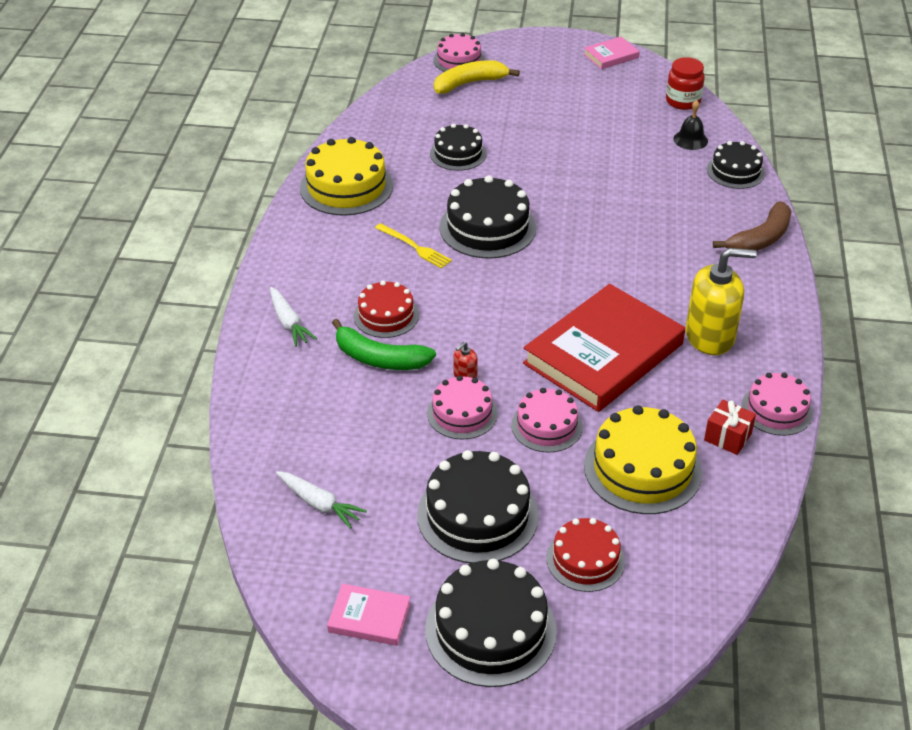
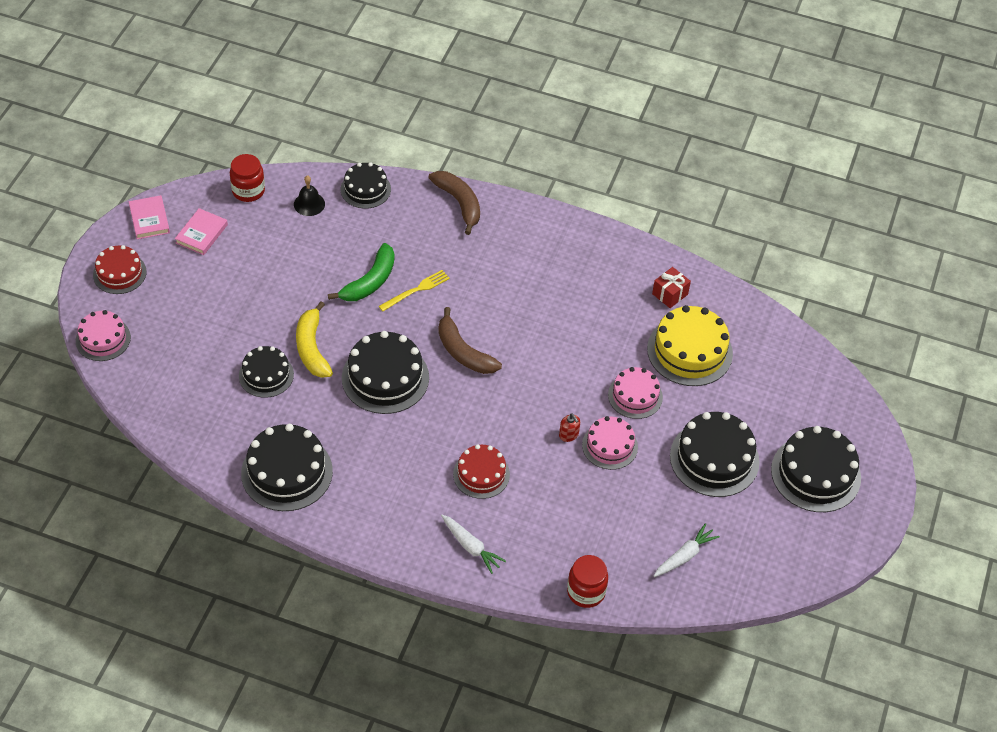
camera: 80 degrees left, 10 degrees up
white carrot [270,287,317,347] -> white carrot turned 60 degrees clockwise [441,515,506,574]
yellow cake [300,137,393,216] -> black cake [241,424,333,511]
pink book [327,584,411,646] -> pink book moved to [175,208,228,255]
green banana [332,319,436,370] -> green banana moved to [328,243,394,301]
yellow fork [375,223,452,269] -> yellow fork moved to [379,270,450,311]
yellow banana [434,60,520,94] -> yellow banana moved to [296,301,333,378]
red book [523,284,685,412] -> none
red cake [547,518,625,592] -> red cake moved to [93,245,146,294]
yellow soap dispenser [686,248,757,355] -> none
pink cake [741,372,813,436] -> none
none -> brown banana [438,307,502,374]
none -> red jar [567,555,608,608]

